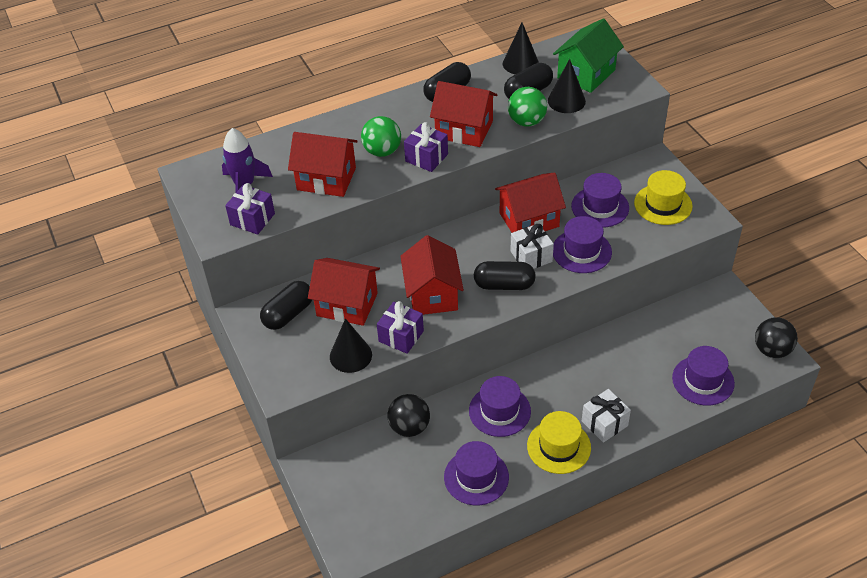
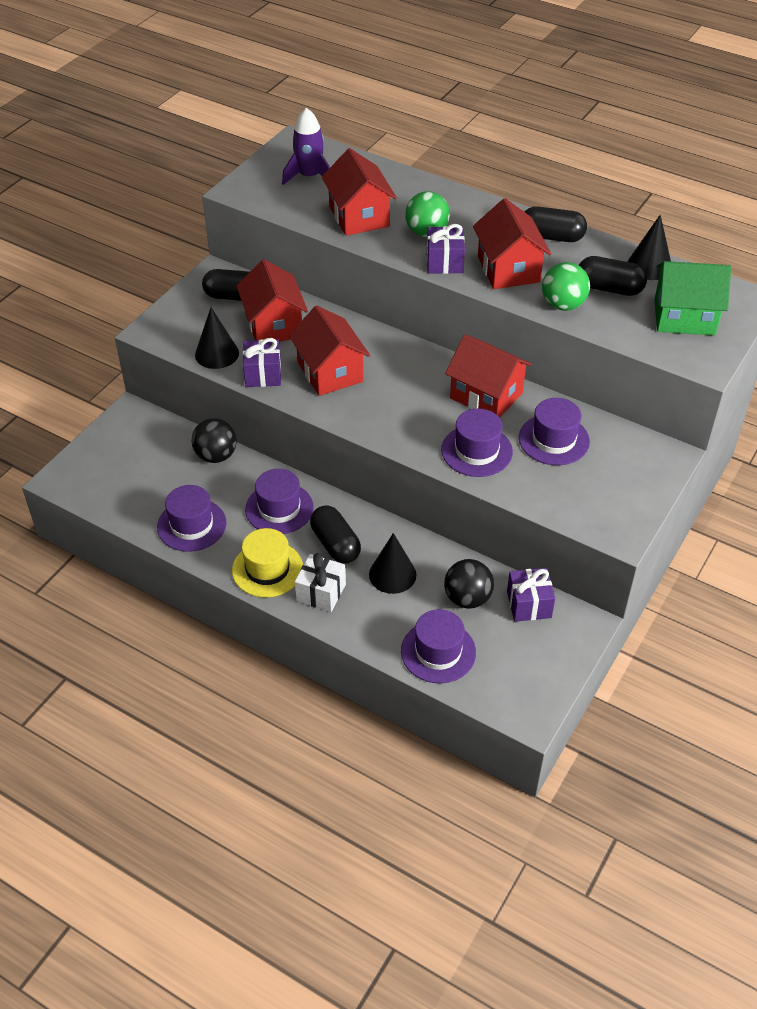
camera: 55 degrees right, 0 degrees up
purple gift [225,183,275,235] -> purple gift moved to [507,568,555,622]
red house [400,235,464,315] -> red house turned 75 degrees counterclockwise [289,306,370,396]
black capsule [474,261,536,290] -> black capsule moved to [310,506,361,564]
white gift [510,223,554,269] -> none
black cone [548,59,586,113] -> black cone moved to [369,533,416,594]
yellow hat [634,170,693,225] -> none
black ball [755,317,798,358] -> black ball moved to [444,559,494,609]

